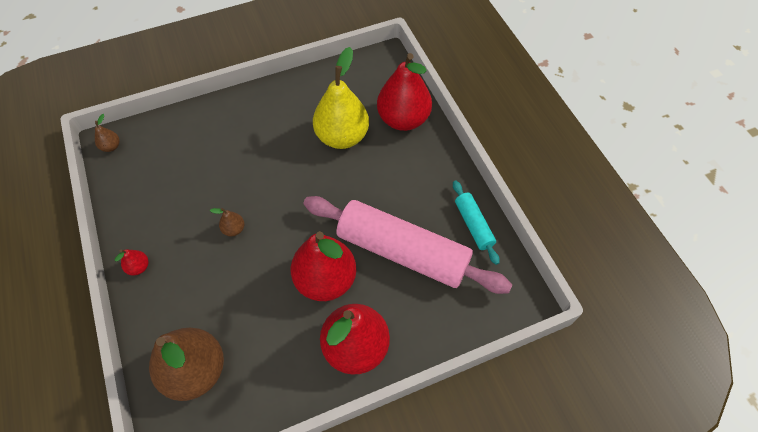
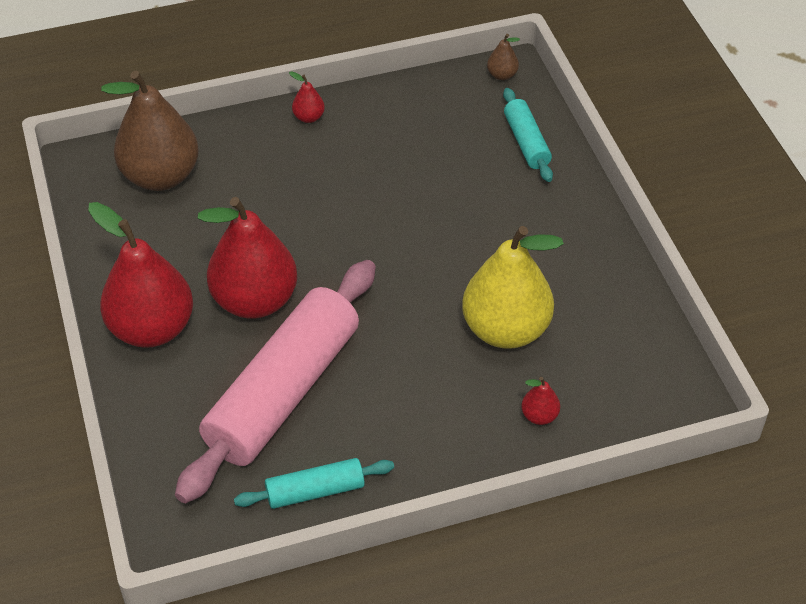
camera: 95 degrees right, 10 degrees down
brown pear [210,208,244,237] -> none
red pear [377,53,432,131] -> red pear [521,377,560,425], size x0.41
none -> turquoise rolling pin [503,88,553,182]

